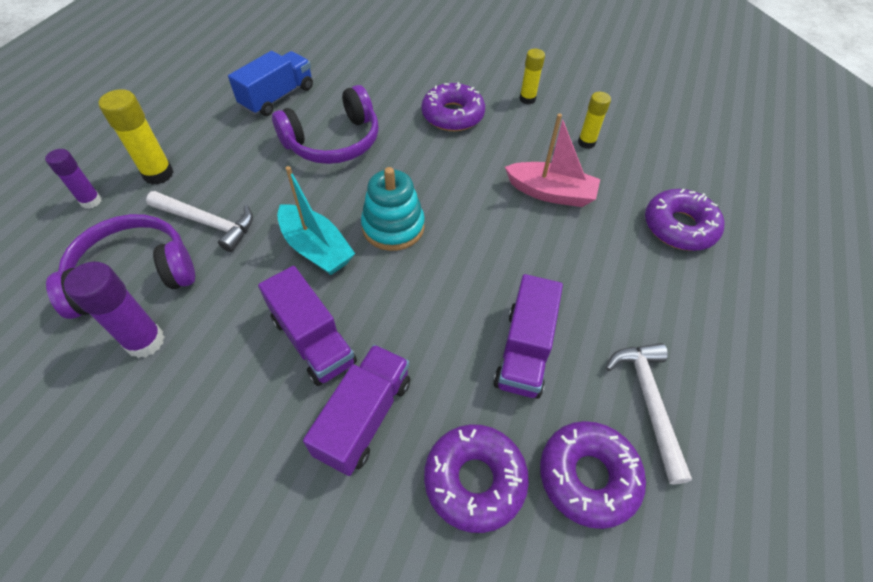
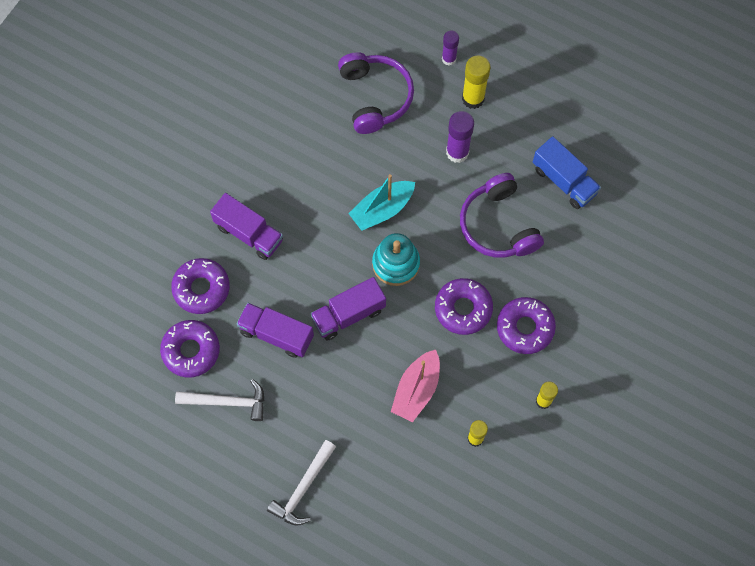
camera: 100 degrees right, 15 degrees up
purple glue stick [64,262,164,358] -> purple glue stick moved to [446,111,474,163]
white hammer [146,191,253,252] -> white hammer moved to [267,440,336,526]
purple truck [258,266,357,386] -> purple truck moved to [310,277,386,341]
purple donut [645,189,725,251] -> purple donut moved to [435,278,493,335]

